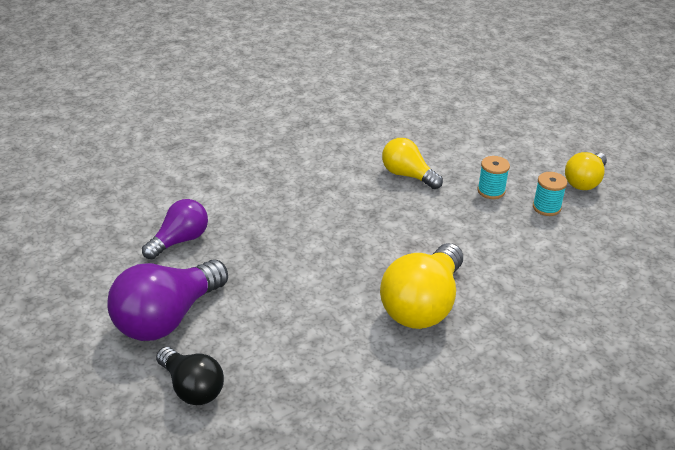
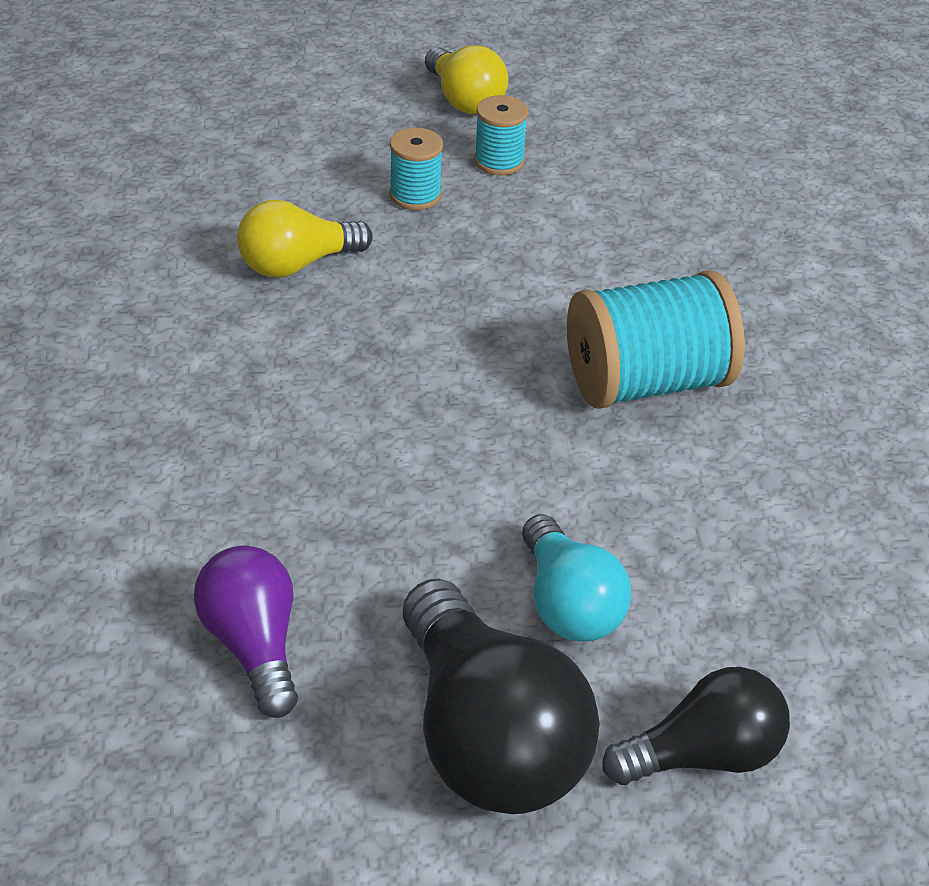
camera: 65 degrees left, 5 degrees up
purple light bulb [107,260,228,341] -> black light bulb [403,578,600,814]
yellow light bulb [380,243,463,329] -> turquoise spool [567,270,745,409]
none -> turquoise light bulb [522,514,632,642]

